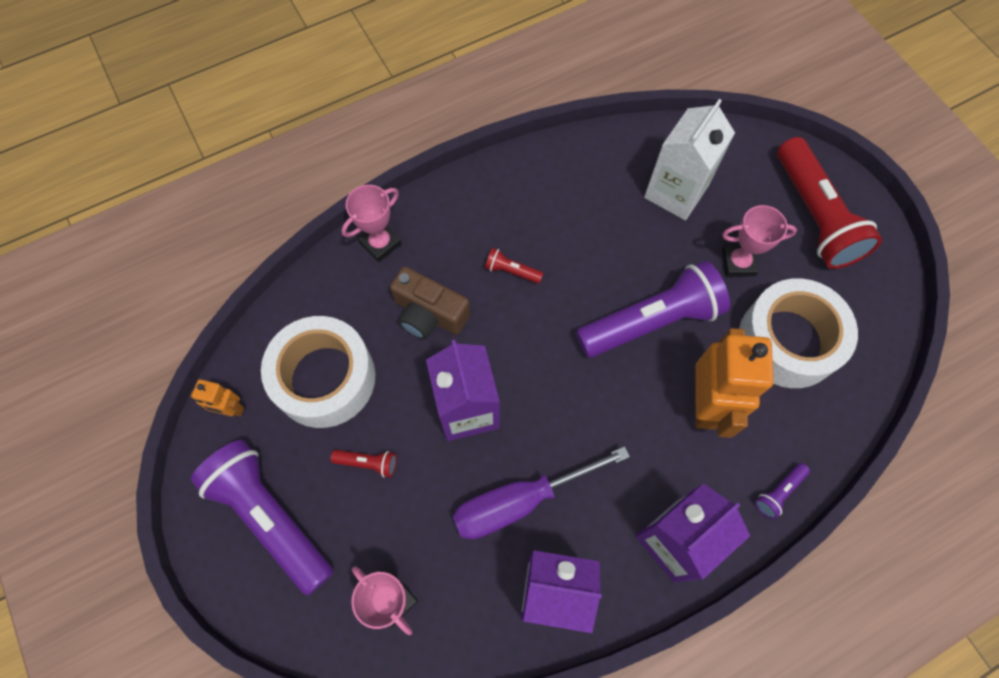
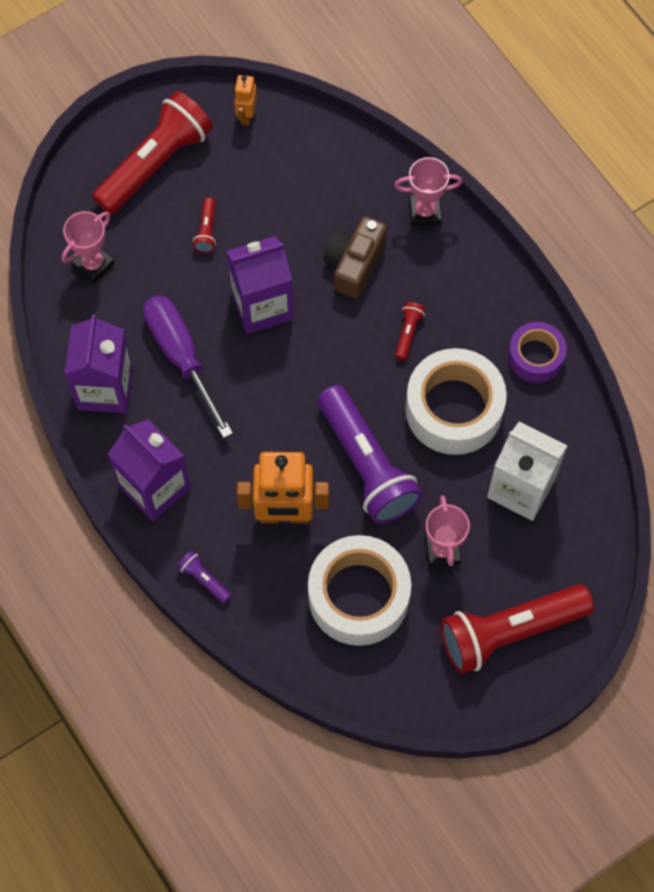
camera: 85 degrees right, 0 degrees up
purple flashlight [191,440,334,596] -> red flashlight [92,91,213,214]
white tape [261,316,375,428] -> white tape moved to [405,348,507,455]
pink trophy [341,185,401,262] -> pink trophy turned 45 degrees counterclockwise [394,157,462,226]
none -> purple tape [508,322,567,383]

